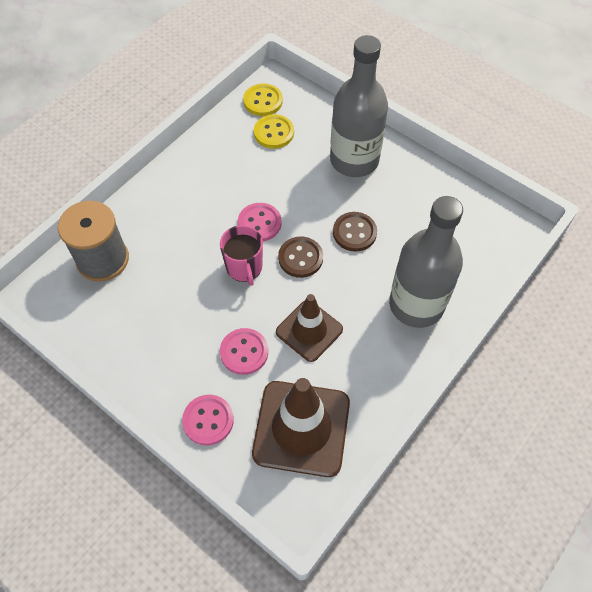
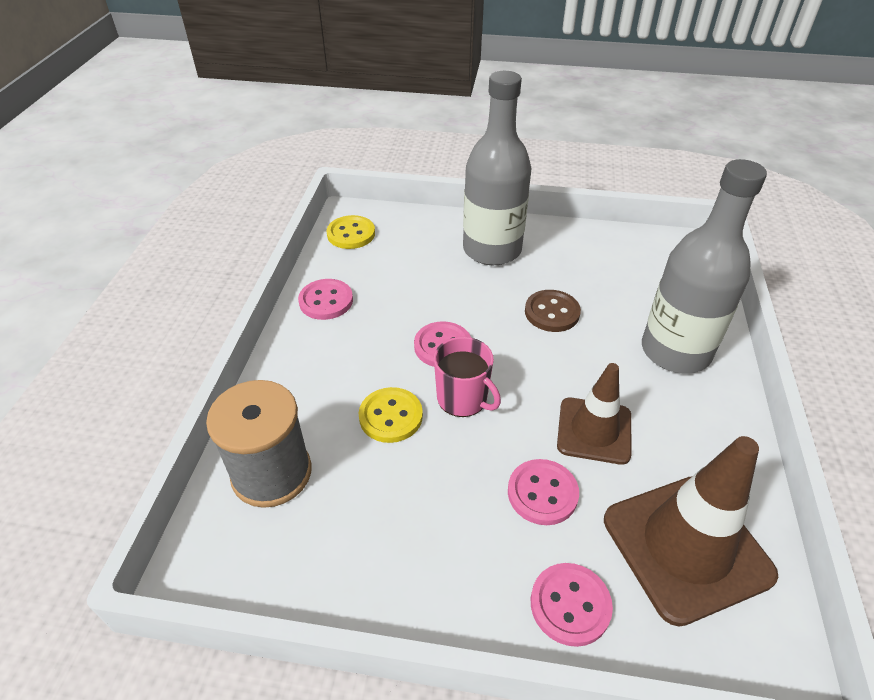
camera: 30 degrees left, 15 degrees down
yellow button [254,114,294,149] -> yellow button moved to [359,387,423,443]
brown button [278,236,323,278] -> none
none -> pink button [298,279,353,320]

